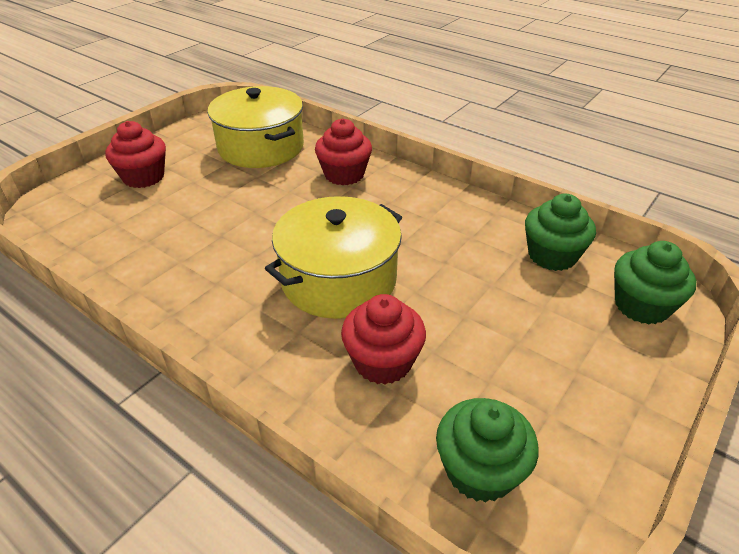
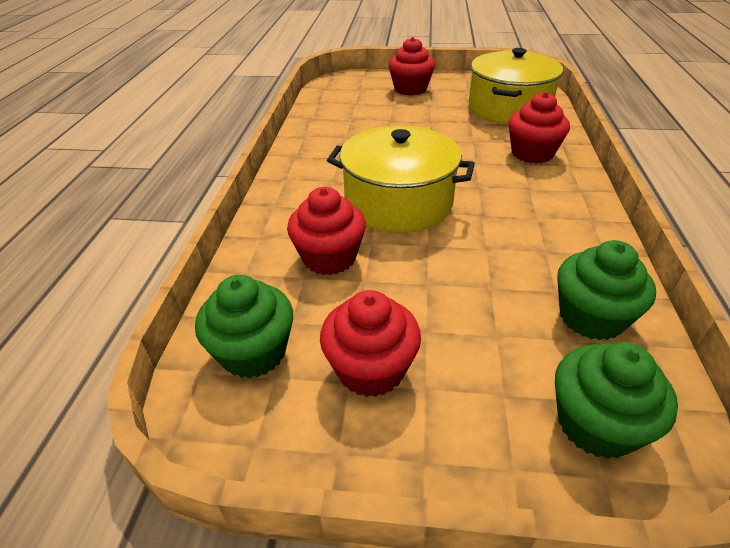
camera: 60 degrees right, 0 degrees up
none -> red cupcake [320,290,421,397]

